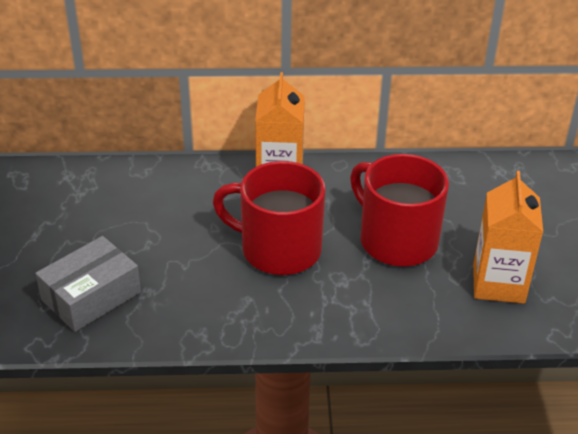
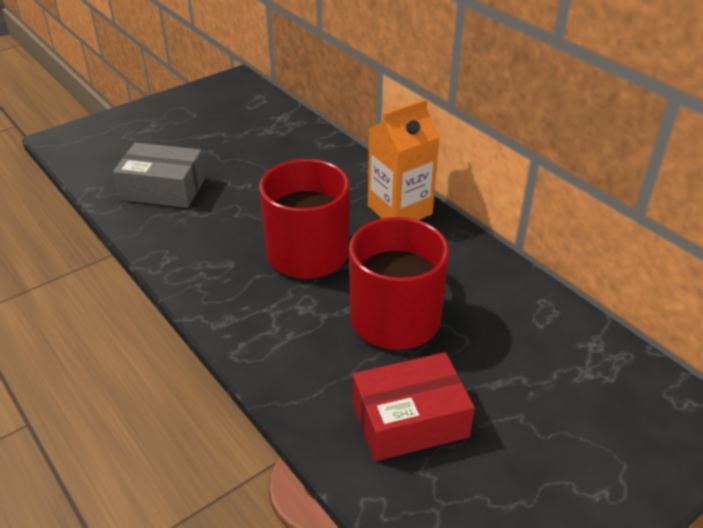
camera: 55 degrees right, 0 degrees up
orange carton [473,171,543,304] -> red box [353,352,475,461]

